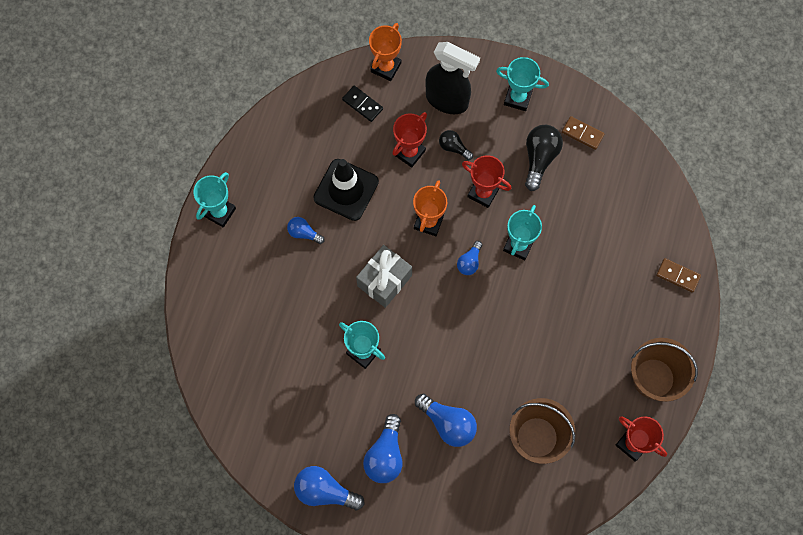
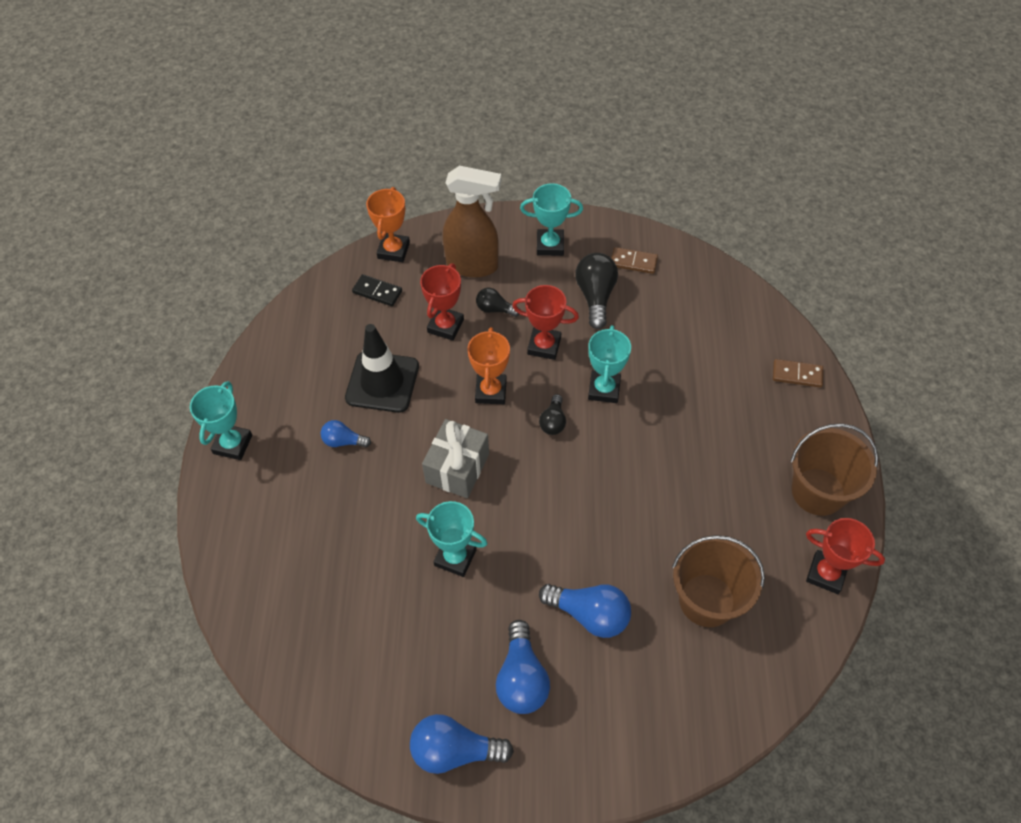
camera: 15 degrees left, 15 degrees down
black spray bottle [425,42,480,114] -> brown spray bottle [443,166,501,278]
blue light bulb [457,241,482,275] -> black light bulb [539,394,566,435]

